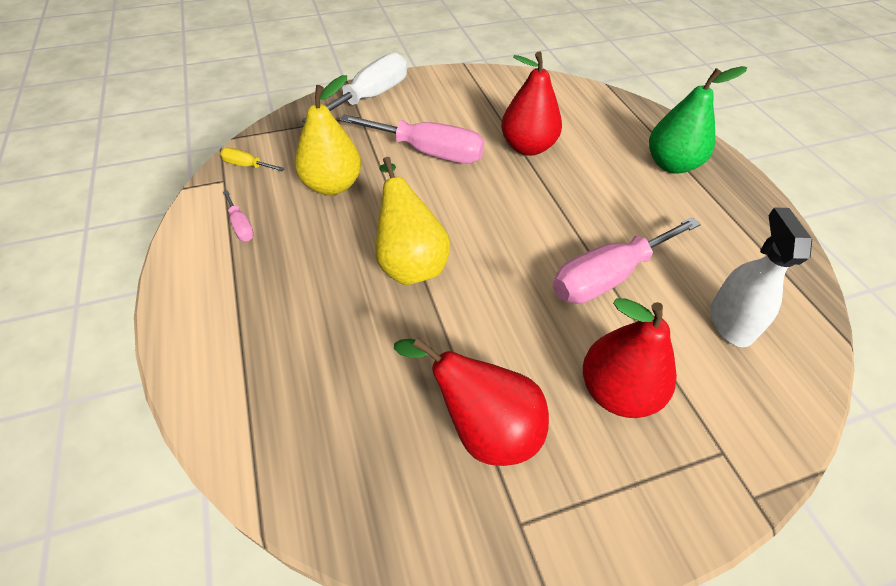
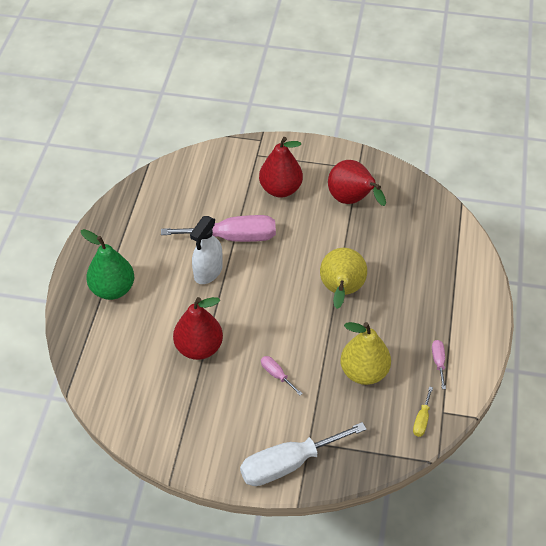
camera: 150 degrees left, 0 degrees up
yellow screwdriver [220,148,285,171] -> yellow screwdriver turned 60 degrees clockwise [413,386,433,437]
pink screwdriver [340,114,485,163] -> pink screwdriver [261,356,303,395], size x0.45
white spray bottle [710,208,812,347] -> white spray bottle moved to [190,216,223,284]

